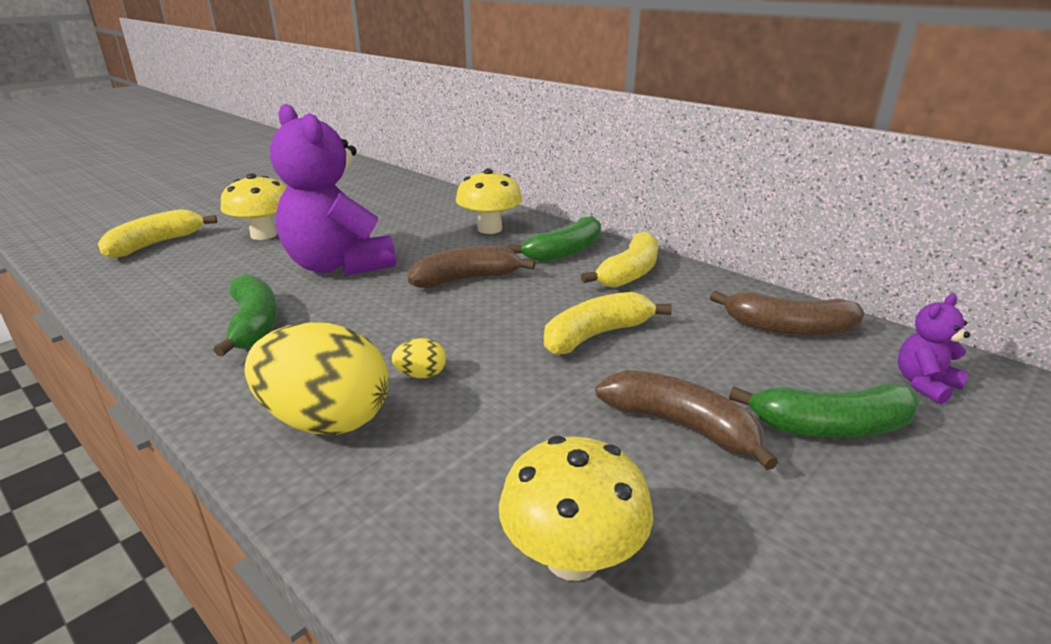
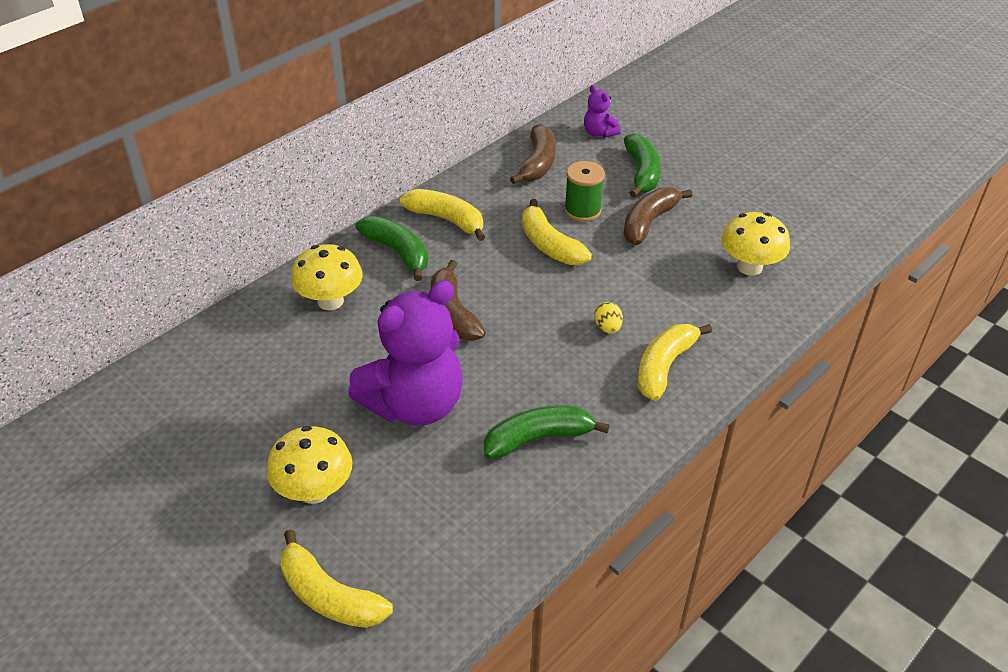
camera: 90 degrees left, 15 degrees up
yellow egg [244,322,388,435] -> yellow banana [638,324,712,401]
none -> green spool [564,161,605,222]

